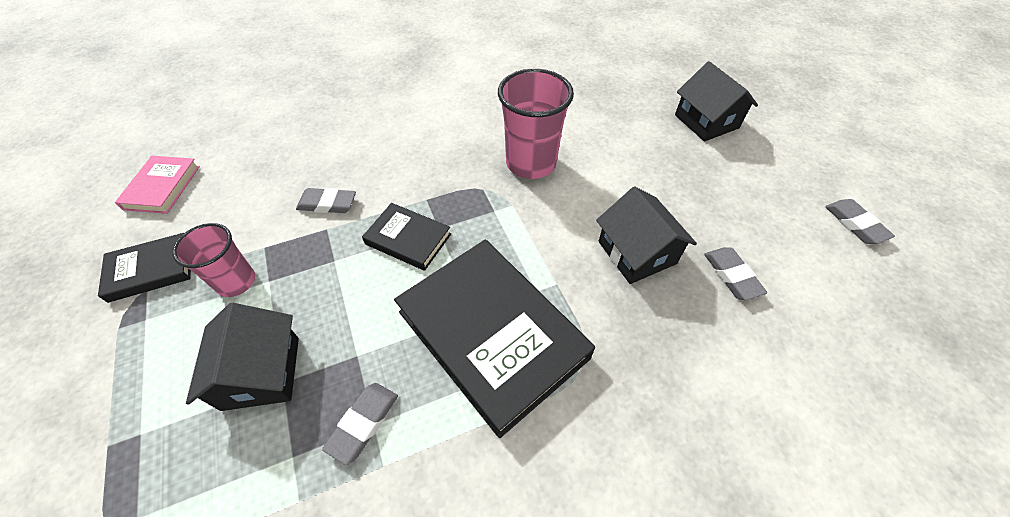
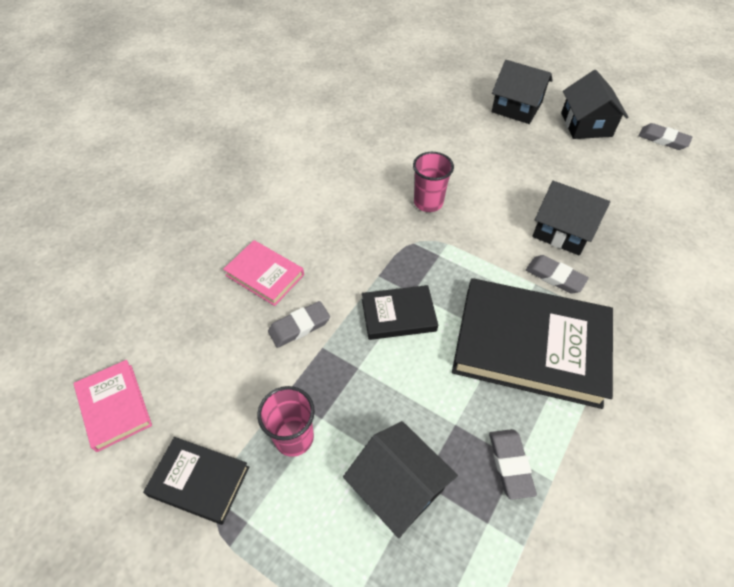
camera: 35 degrees left, 0 degrees up
black book [98,233,191,303] -> black book turned 75 degrees clockwise [143,437,249,525]
pink cup [498,69,574,179] -> pink cup [413,152,454,212], size x0.62
grey eraser [704,247,767,300] -> grey eraser moved to [526,255,589,293]
none -> pink book [223,240,304,306]
none -> black house [561,70,628,139]

